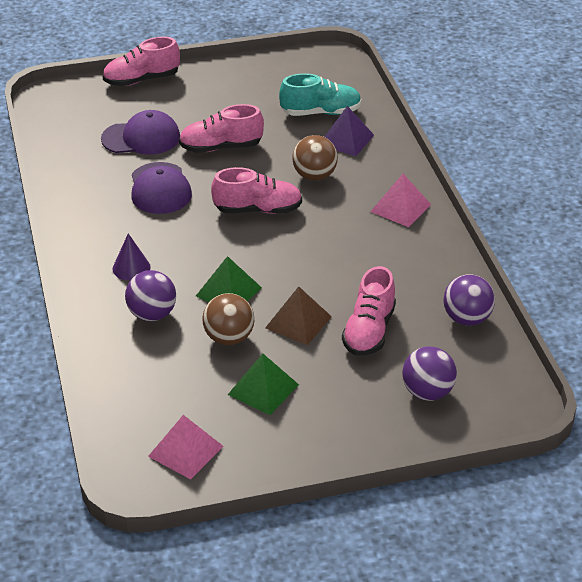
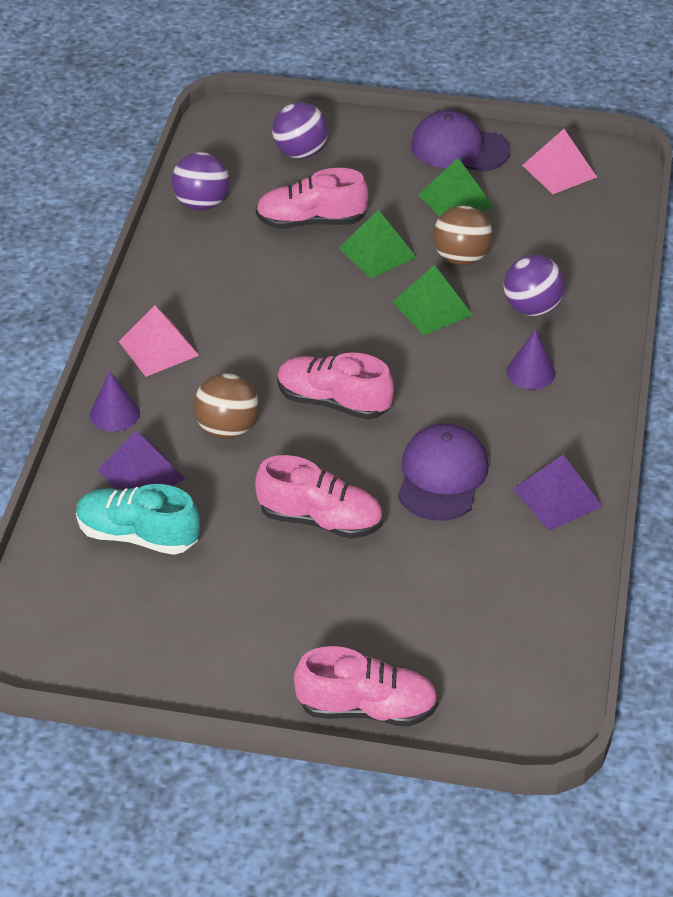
camera: 155 degrees left, 5 degrees up
purple cap [101,110,180,154] -> purple cap moved to [411,110,510,172]
brown pyramid [265,286,332,345] -> green pyramid [339,210,417,278]
pink shoe [342,266,396,356] -> pink shoe turned 135 degrees counterclockwise [256,168,369,229]
none -> purple cone [90,372,140,432]
none -> purple pyramid [514,455,603,531]

